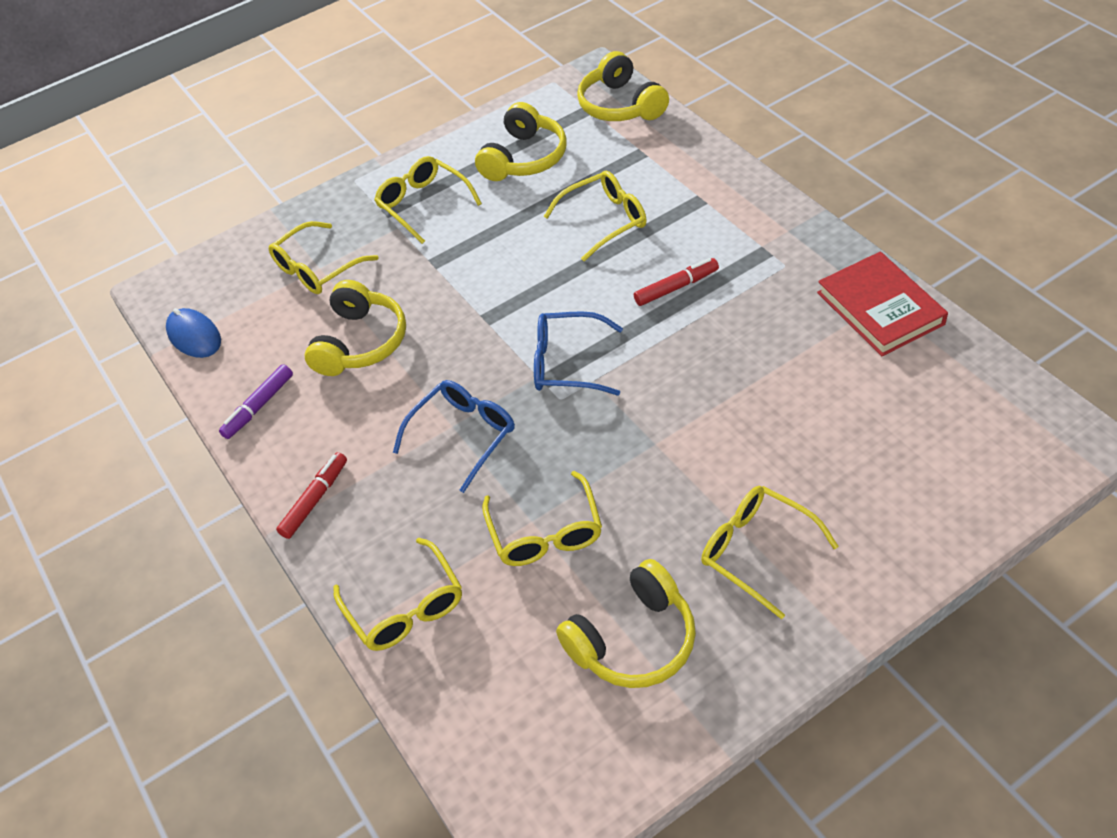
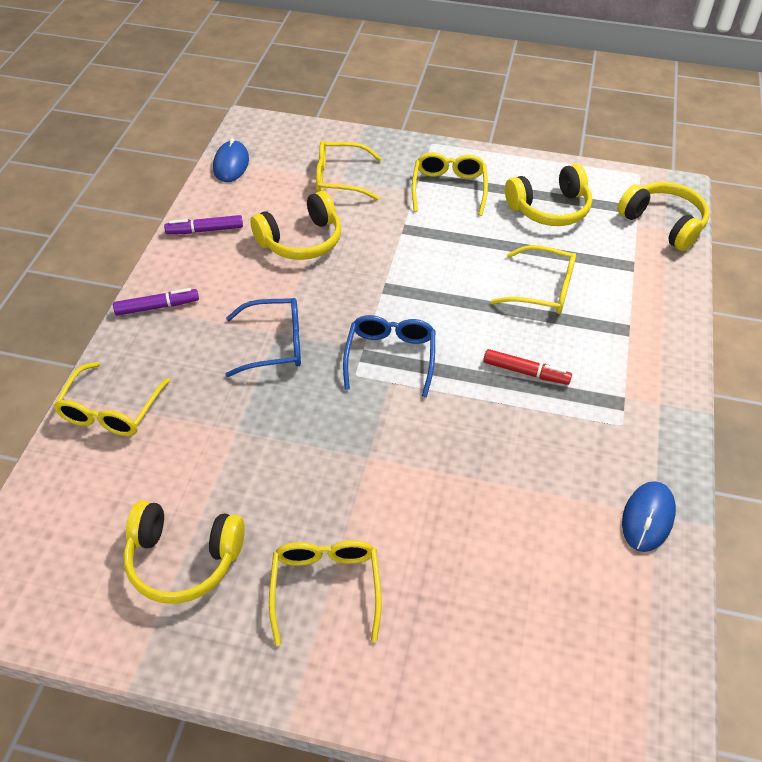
camera: 40 degrees right, 0 degrees up
red marker [276,452,347,539] -> purple marker [113,288,199,316]
yellow glasses [482,471,602,566] -> none
blue glasses [534,311,623,396] -> blue glasses turned 45 degrees clockwise [343,315,435,397]
yellow headphones [577,51,669,121] -> yellow headphones turned 120 degrees clockwise [617,182,710,251]
red book [817,252,948,356] -> blue mouse [622,481,676,552]

